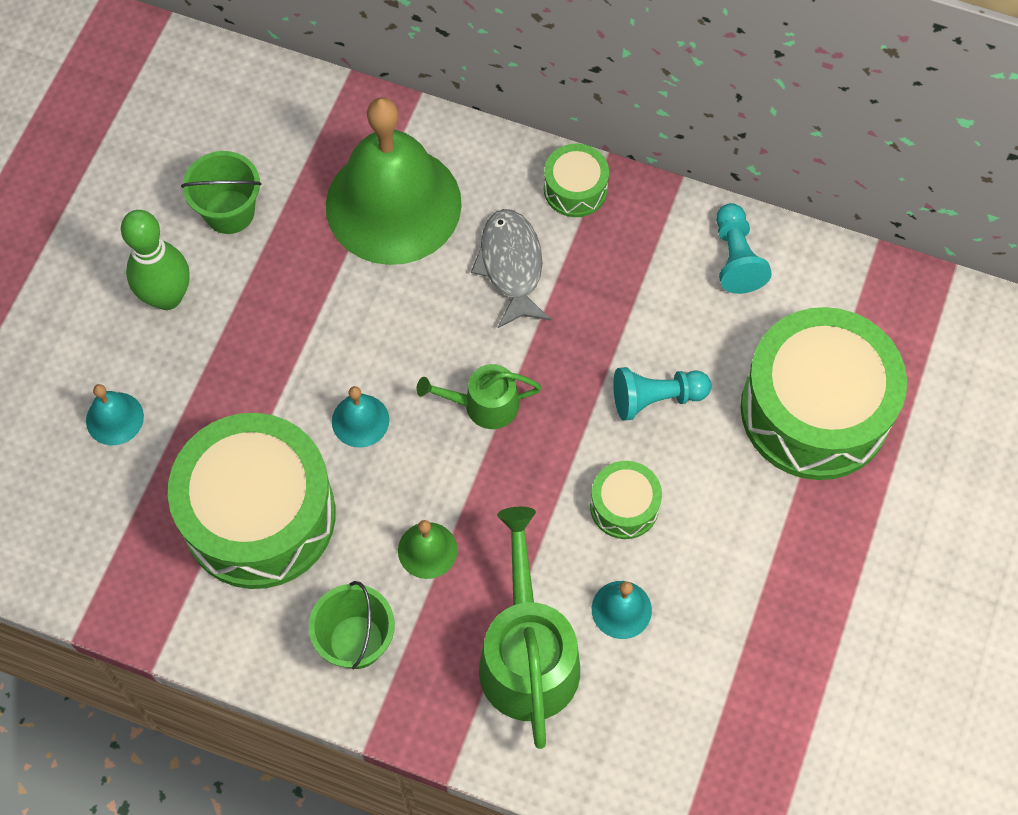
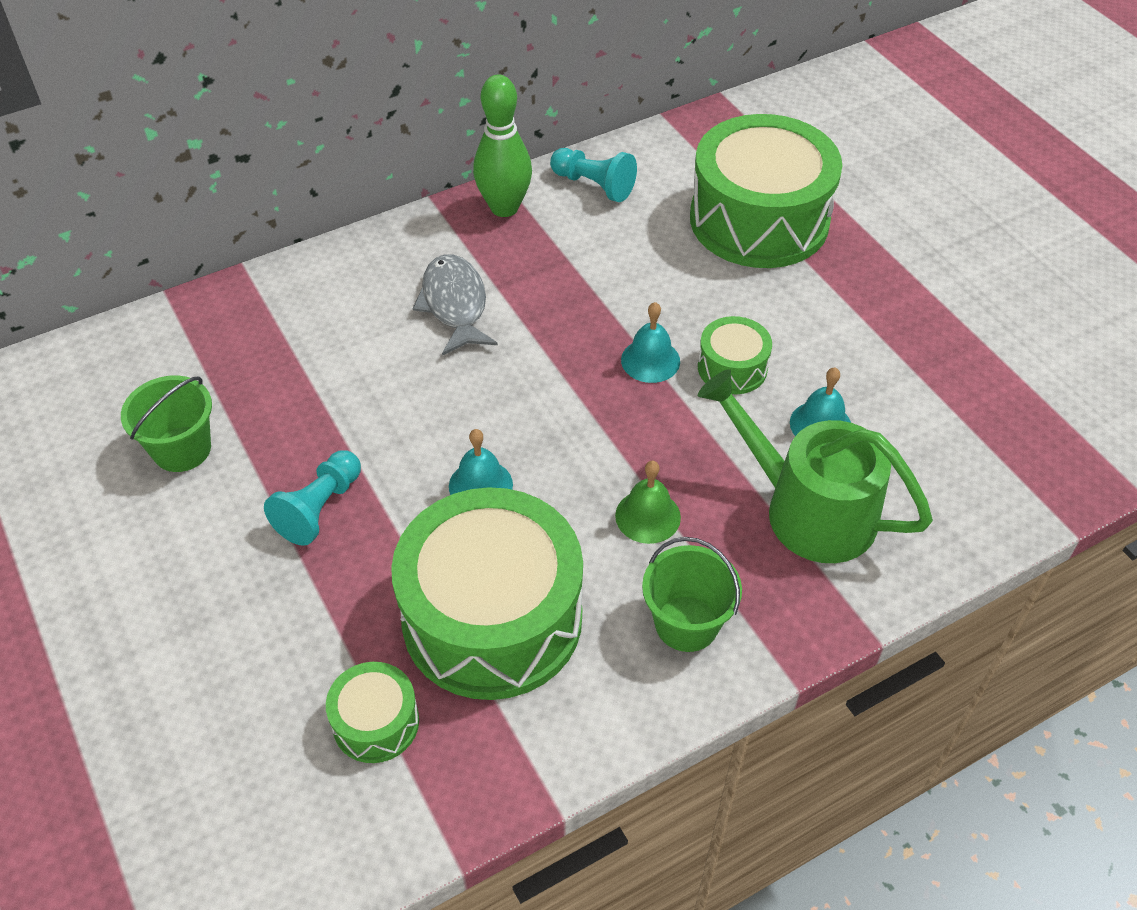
camera: 50 degrees left, 15 degrees down
turquoise bell [86,384,144,445] -> turquoise bell moved to [621,302,680,383]
green bowling pin [121,210,190,310] -> green bowling pin moved to [473,75,532,217]
green bell [326,97,462,265] -> none
green watering can [416,364,542,429] -> none
grey fish [471,209,551,328] -> grey fish turned 45 degrees clockwise [412,254,498,356]
green drum [544,144,609,217] -> green drum moved to [326,662,419,763]
turquoise pawn [613,367,711,421] -> turquoise pawn moved to [264,450,361,546]

